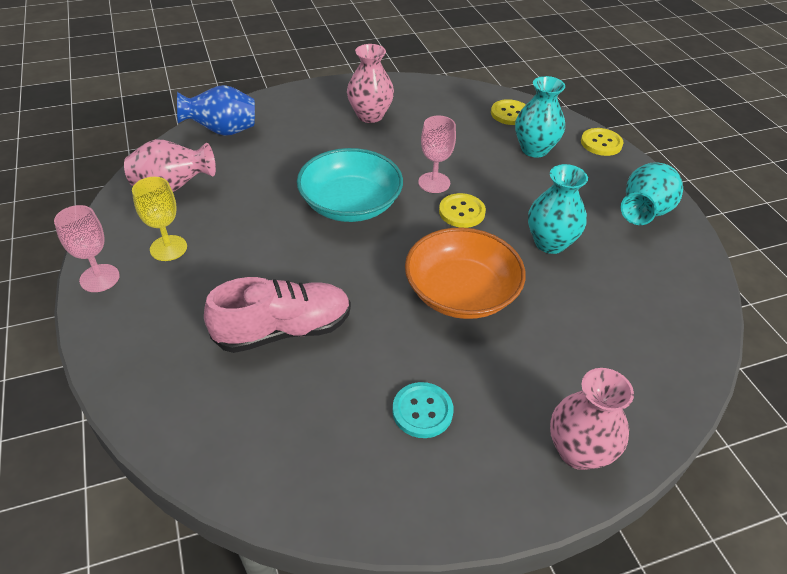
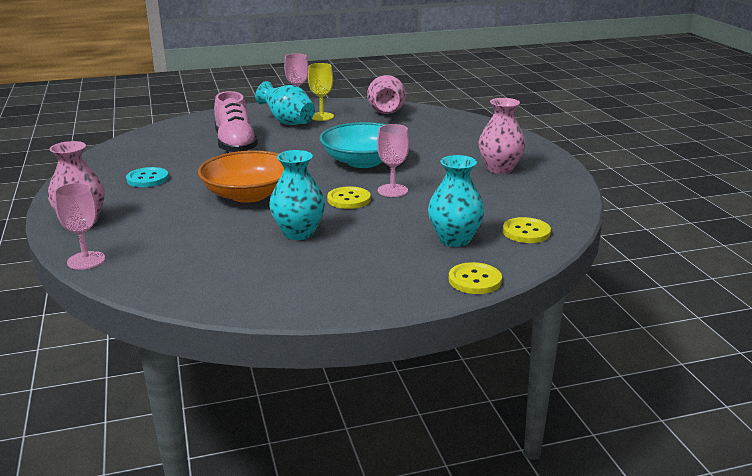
camera: 95 degrees right, 20 degrees down
blue vase [177,85,255,136] -> none
turquoise vase [621,162,683,225] -> turquoise vase moved to [255,81,315,125]
none -> pink goblet [54,183,105,270]

